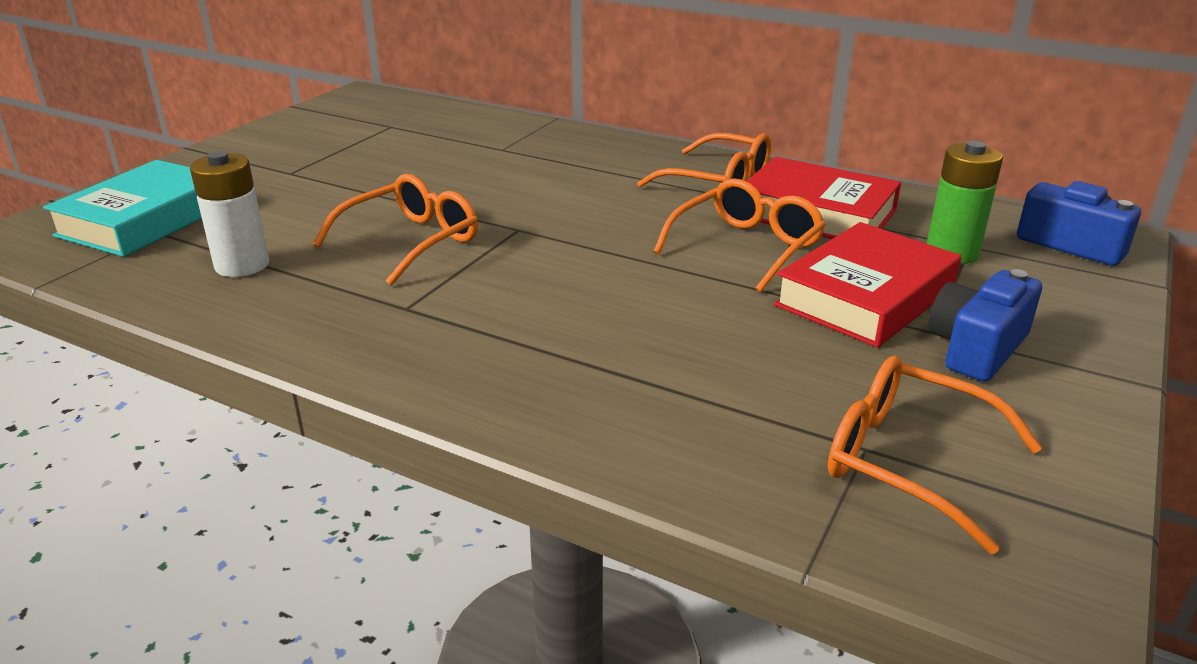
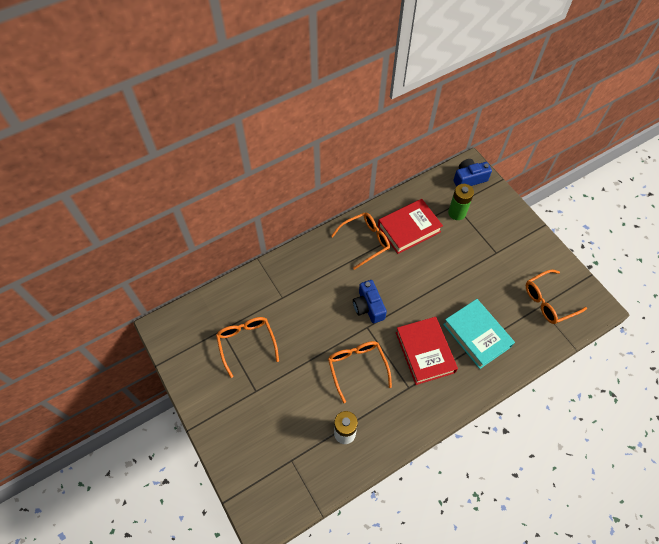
camera: 60 degrees left, 30 degrees up
turquoise book [43,160,202,257] -> turquoise book moved to [443,299,515,369]
orange glasses [653,179,826,293] -> orange glasses moved to [216,317,279,378]
red book [774,222,961,348] -> red book moved to [396,317,458,385]
blue camera [928,269,1042,382] -> blue camera moved to [353,280,387,323]

